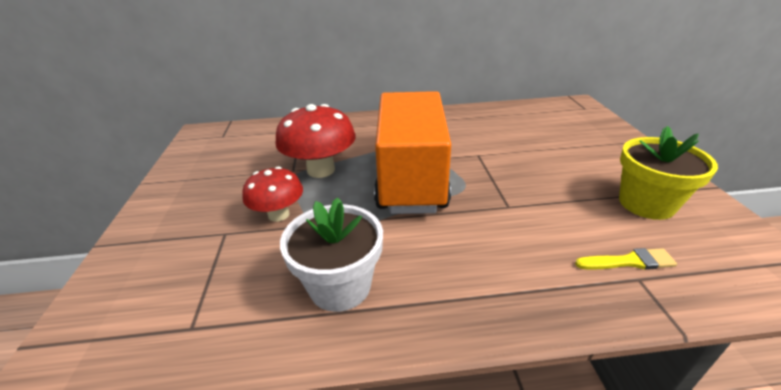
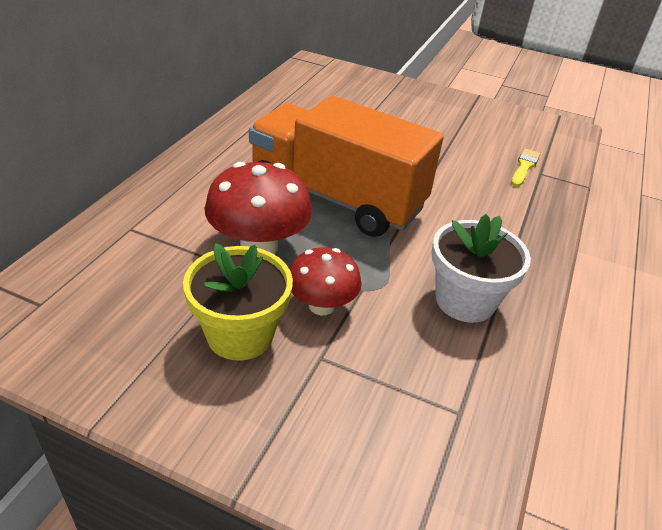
camera: 65 degrees left, 5 degrees up
yellow flower pot [619,126,718,220] -> yellow flower pot moved to [183,243,293,361]

